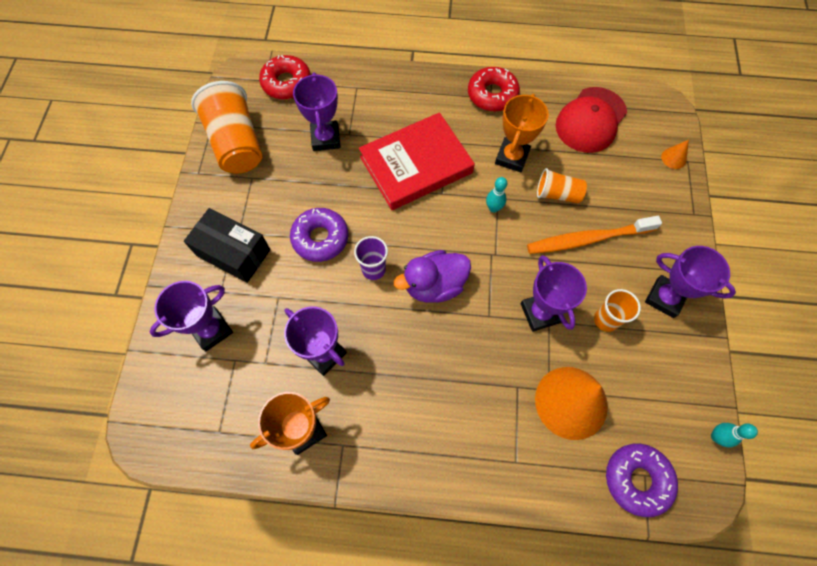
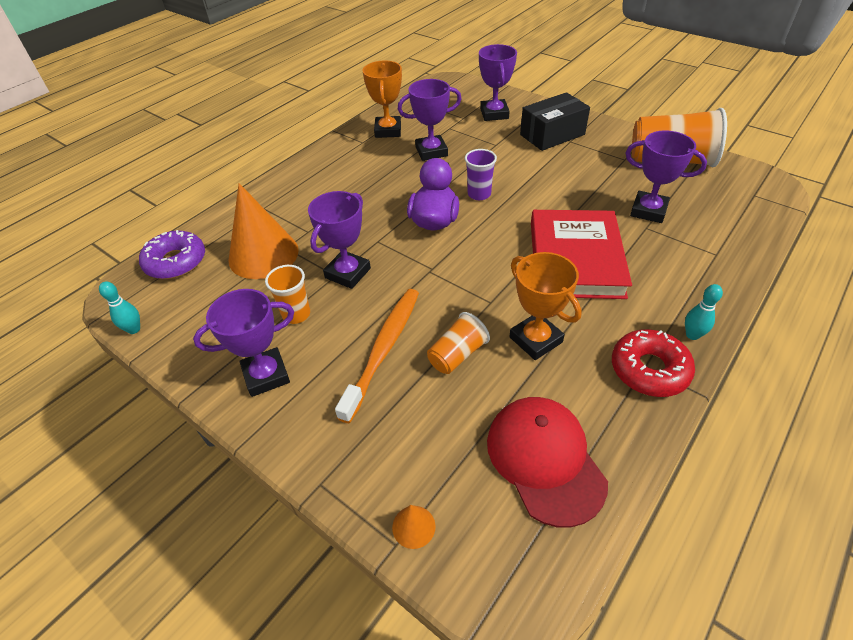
camera: 125 degrees right, 20 degrees down
red donut [259,55,311,100] -> none
purple donut [290,208,349,262] -> none
turquoise bowling pin [486,177,507,212] -> turquoise bowling pin moved to [685,284,723,340]
purple trophy [521,255,587,332] -> purple trophy turned 75 degrees counterclockwise [308,191,371,289]

